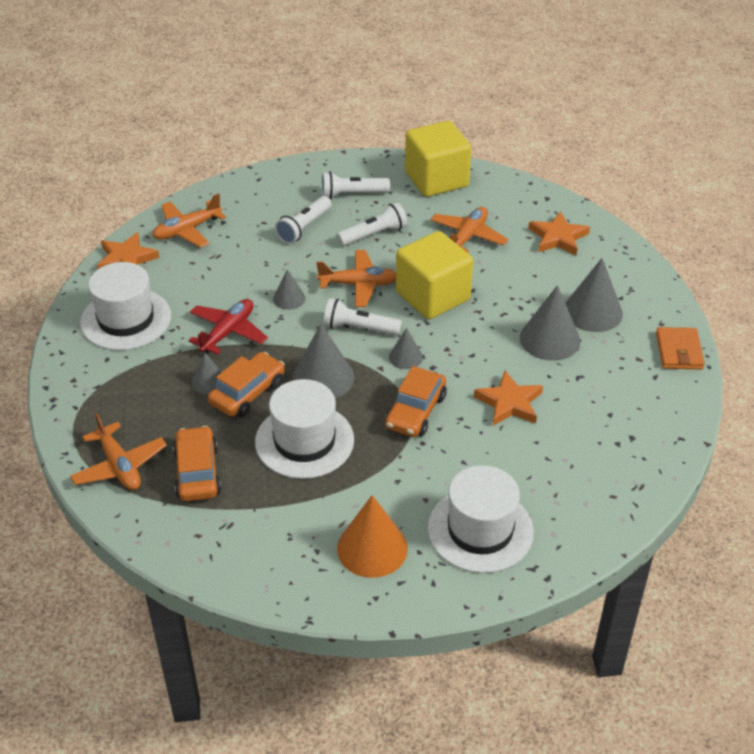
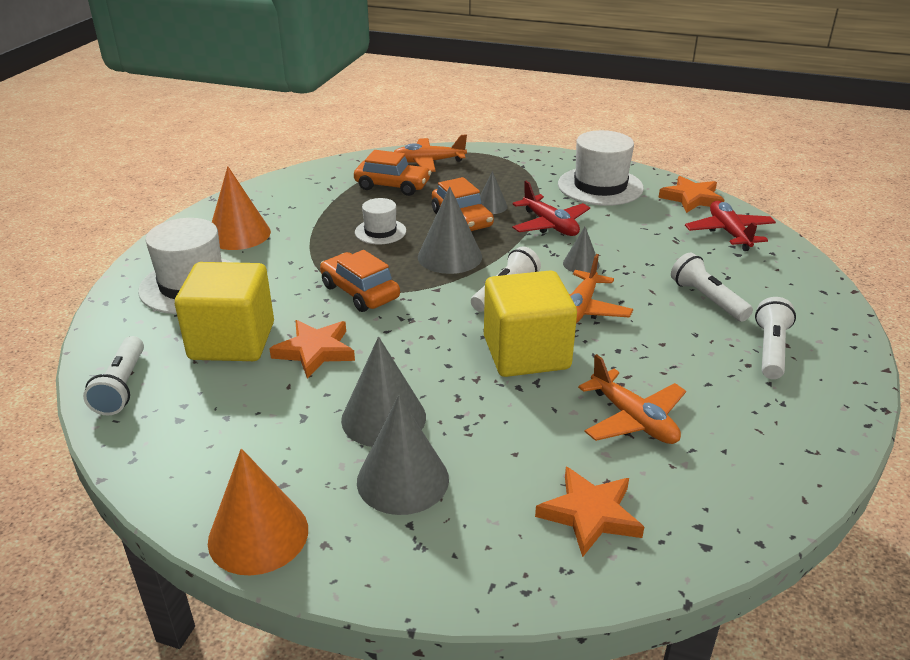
camera: 115 degrees right, 10 degrees down
orange plane [152,193,226,248] -> red plane [685,201,776,251]
white hat [255,379,354,479] -> white hat [355,198,406,244], size x0.55
white flashlight [337,202,407,246] -> white flashlight moved to [83,336,144,416]
grey cone [389,328,423,369] -> none
yellow cube [405,121,472,197] -> yellow cube moved to [175,262,274,361]
orange wallet [656,327,705,369] -> orange cone [208,448,308,576]

